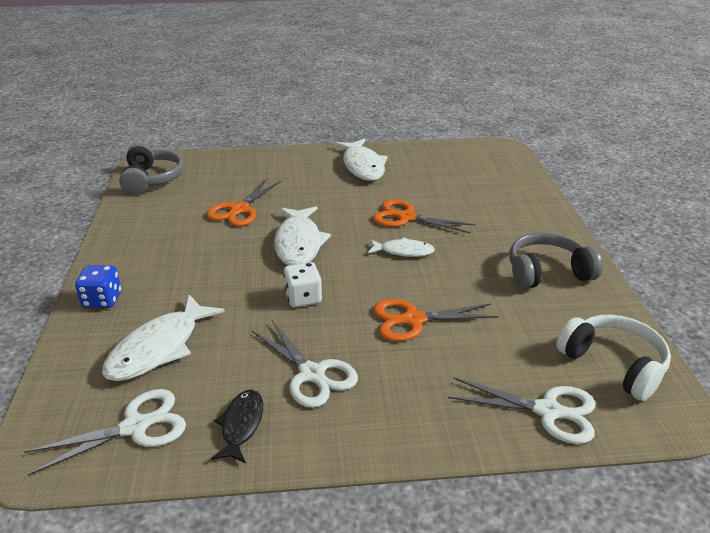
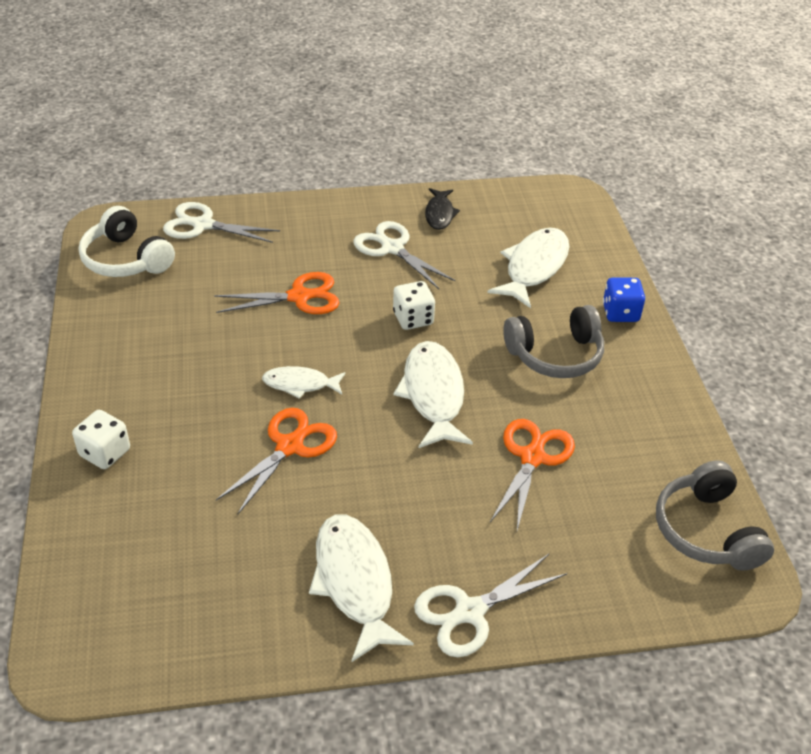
camera: 175 degrees right, 10 degrees up
white scissors [24,389,186,476] -> white scissors moved to [414,554,567,657]
orange scissors [373,199,475,234] -> orange scissors turned 75 degrees counterclockwise [216,408,337,514]
grey headphones [510,233,603,289] -> grey headphones moved to [503,305,604,378]
none -> white dice [72,410,130,469]

